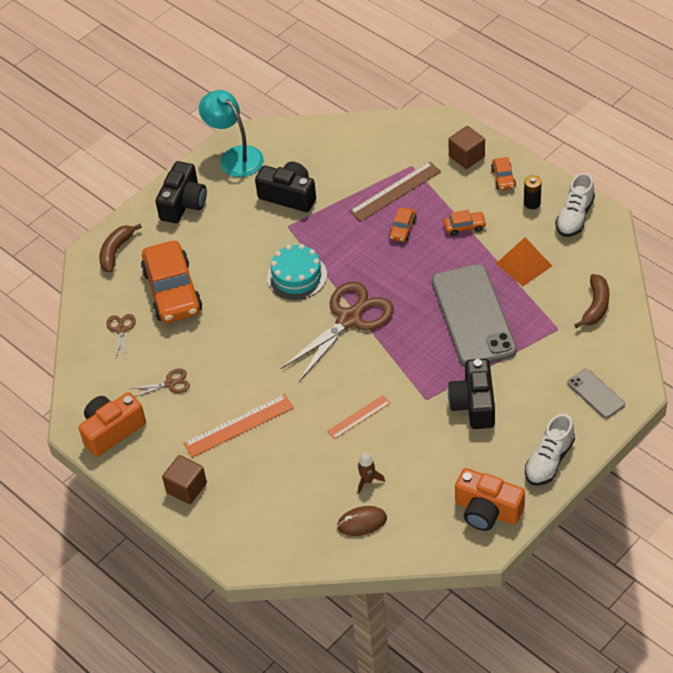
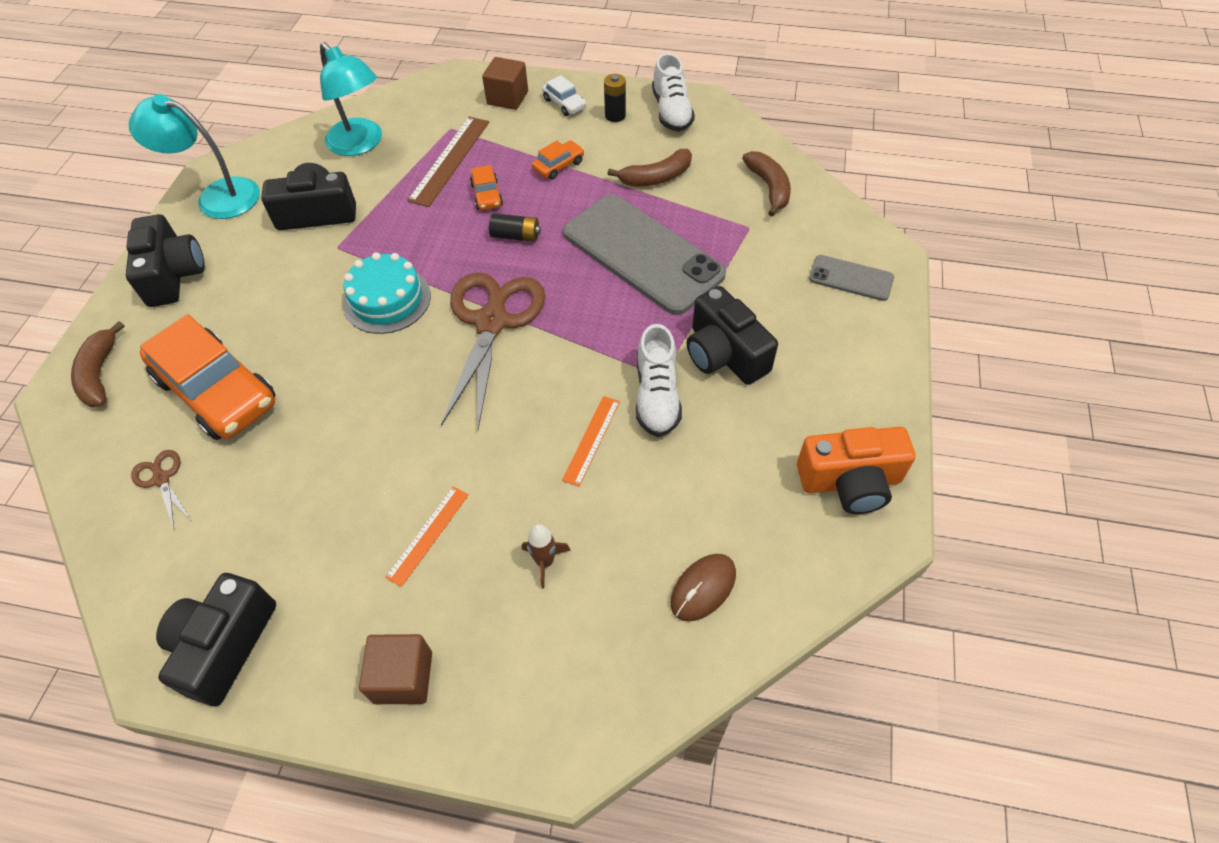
camera: 35 degrees left, 5 degrees up
orange camera [79,392,146,457] -> black camera [156,573,276,706]
brown scissors [131,368,190,397] -> none
orange ruler [183,394,294,457] -> orange ruler [385,487,469,587], size x0.61
brown rocket [358,453,385,494] -> brown rocket moved to [522,524,571,588]
orange car [491,157,516,190] -> white car [542,75,586,116]
orange pyramid [496,237,552,286] -> brown banana [607,149,692,186]
white shoe [525,414,575,486] -> white shoe moved to [636,324,682,437]
none -> turquoise lamp [320,42,382,156]
none -> black battery [489,213,541,242]

